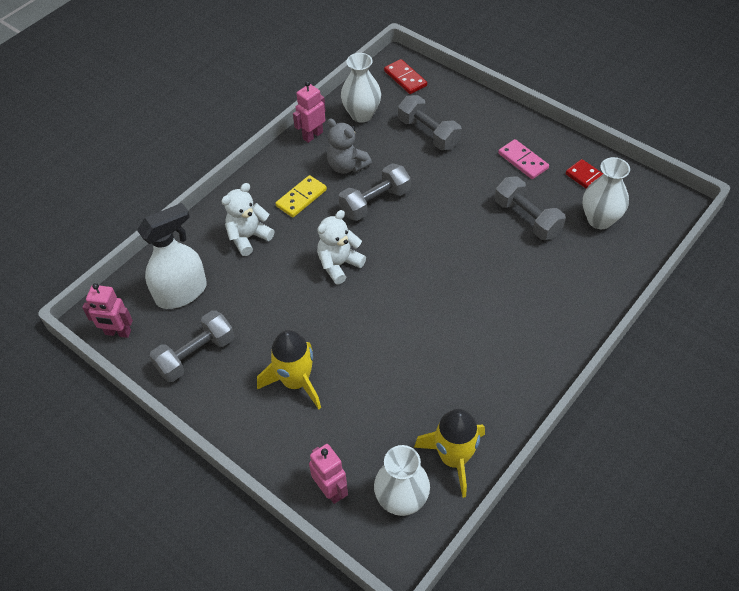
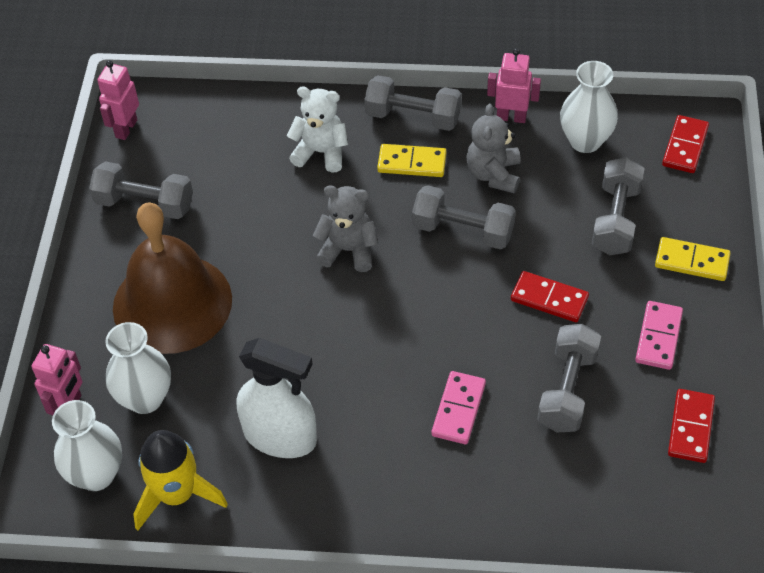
camera: 55 degrees right, 0 degrees up
pink robot [82,283,133,338] -> pink robot turned 45 degrees clockwise [97,60,139,140]
white spray bottle [137,203,207,309] -> white spray bottle moved to [237,338,317,458]
yellow rocket [257,330,321,409] -> brown bell [113,202,232,354]
white teddy bear [317,210,366,284] -> grey teddy bear [313,185,378,272]
white vase [583,157,630,229] -> white vase moved to [105,322,171,414]
none -> grey dumbbell [364,75,461,131]
none -> pink domino [431,371,486,444]
none -> red domino [511,271,589,322]
none -> yellow domino [655,237,730,281]

